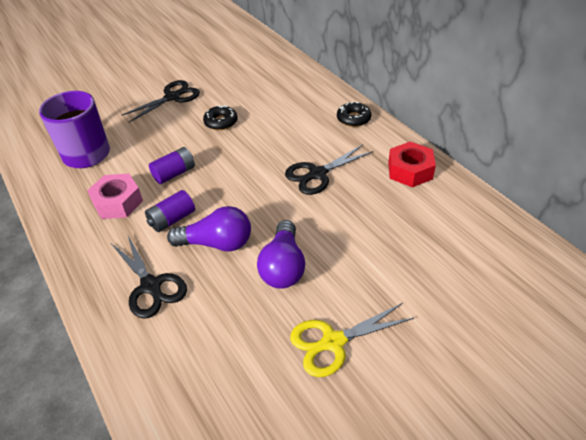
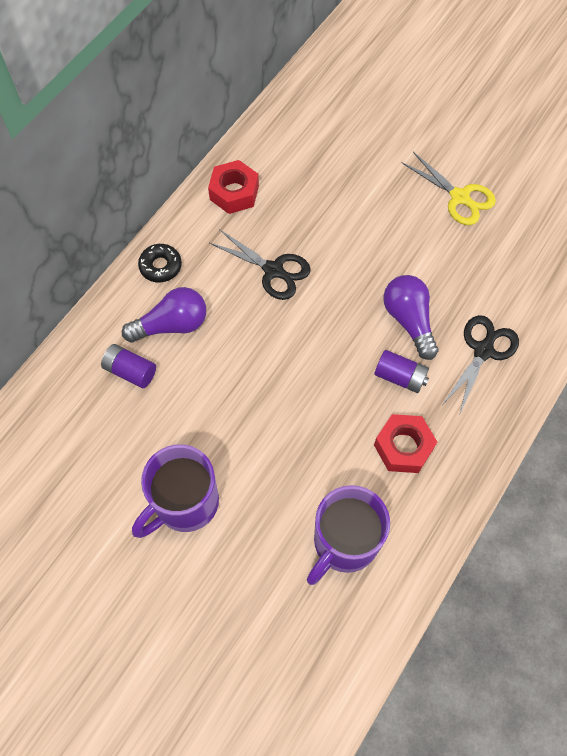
camera: 115 degrees left, 20 degrees up
pink nut [87,174,143,219] -> red nut [374,414,437,473]
black scissors [121,80,200,122] -> purple mug [132,444,219,538]
purple battery [149,147,195,184] -> purple battery moved to [101,344,156,388]
black donut [203,105,238,130] -> none
purple light bulb [257,220,305,289] -> purple light bulb moved to [122,287,206,343]

